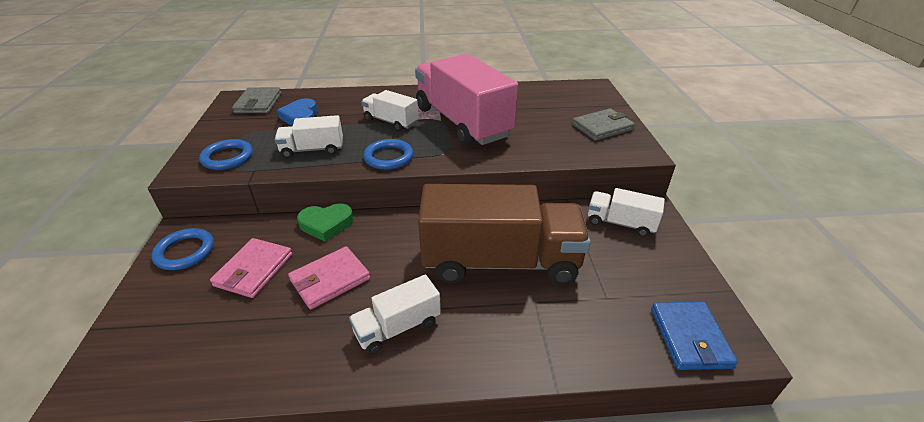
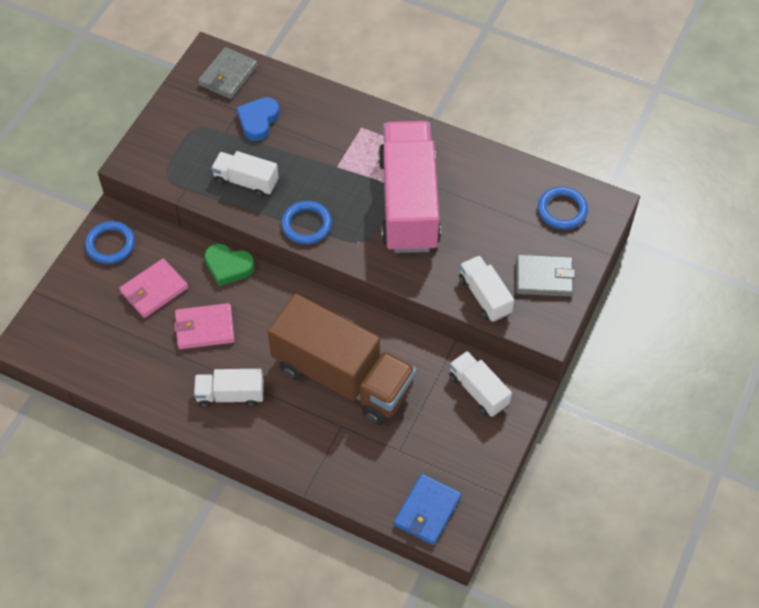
camera: 30 degrees right, 20 degrees up
blue ring [199,139,253,170] -> blue ring moved to [538,186,588,229]
white truck [361,90,418,131] -> white truck moved to [459,255,514,322]

